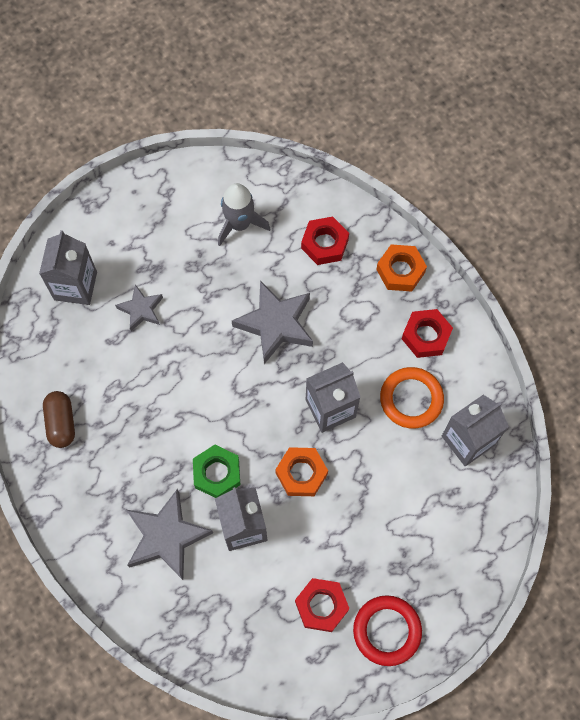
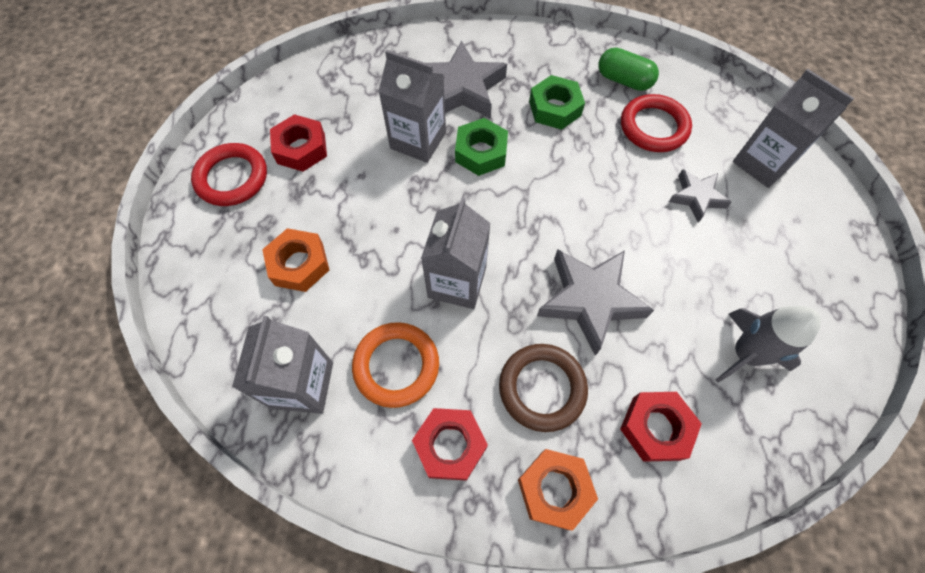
camera: 130 degrees right, 5 degrees down
brown capsule [43,391,75,448] -> green capsule [599,47,659,91]
orange nut [275,447,328,496] -> orange nut moved to [262,228,329,292]
none -> brown ring [499,344,588,432]
none -> green nut [529,75,585,130]
none -> red ring [621,94,692,152]

